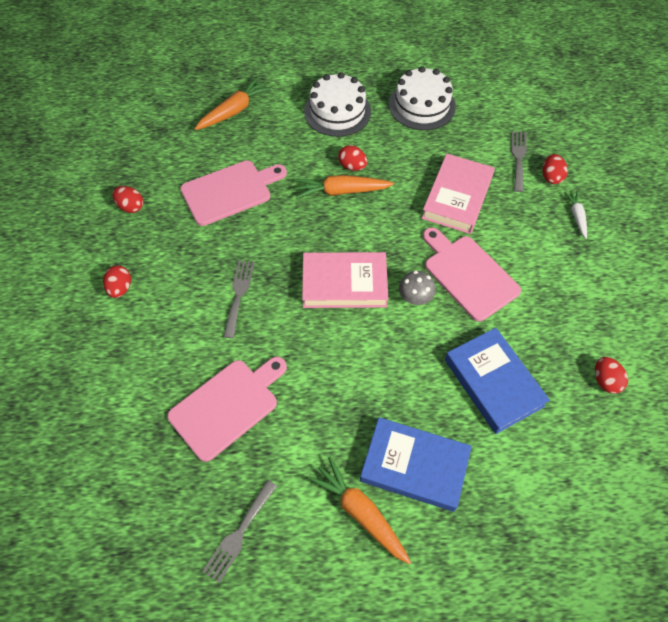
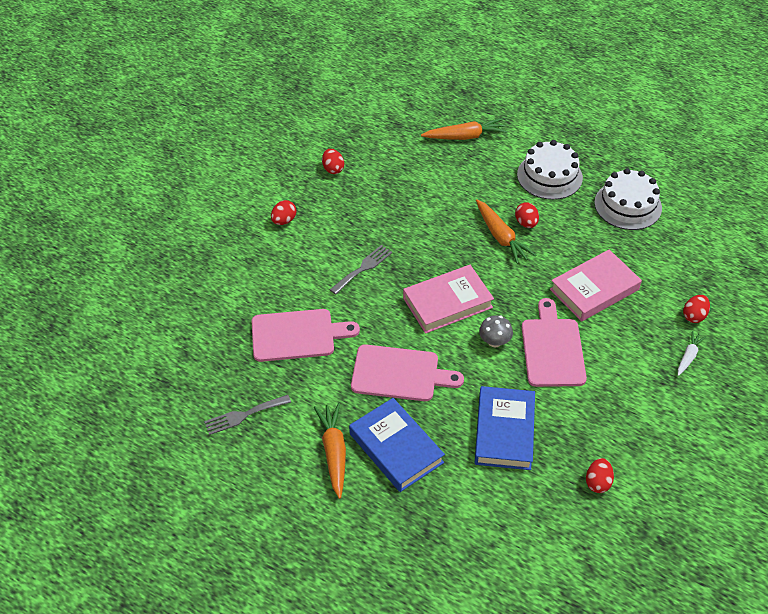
camera: 35 degrees right, 10 degrees down
pink cutting board [180,160,287,226] -> pink cutting board moved to [351,344,464,401]
orange carrot [294,175,394,199] -> orange carrot turned 150 degrees counterclockwise [476,200,536,264]
pink book [302,252,388,308] -> pink book turned 60 degrees counterclockwise [403,265,494,334]
grey fork [511,131,527,192] -> none

